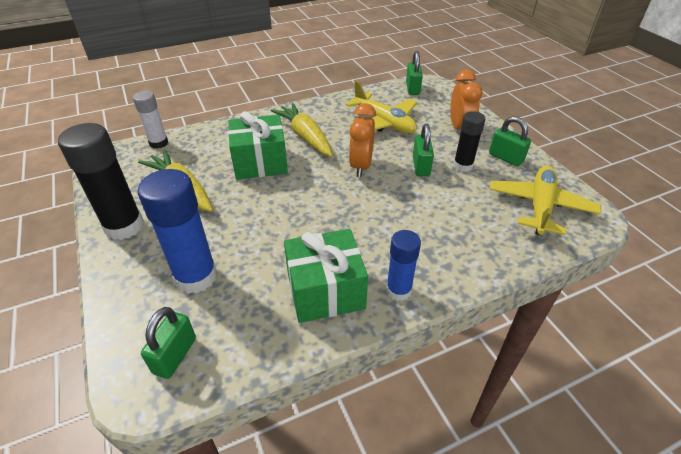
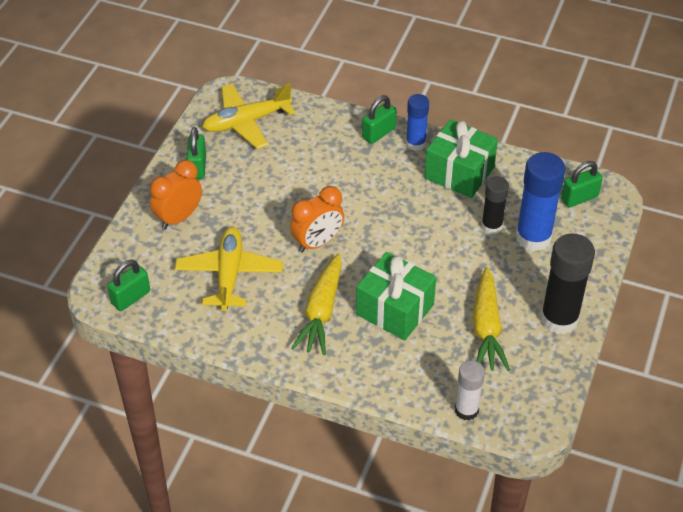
camera: 135 degrees left, 5 degrees up
green padlock [413,124,434,176] -> green padlock moved to [362,95,397,144]
black glue stick [454,111,485,172] -> black glue stick moved to [481,176,509,234]

